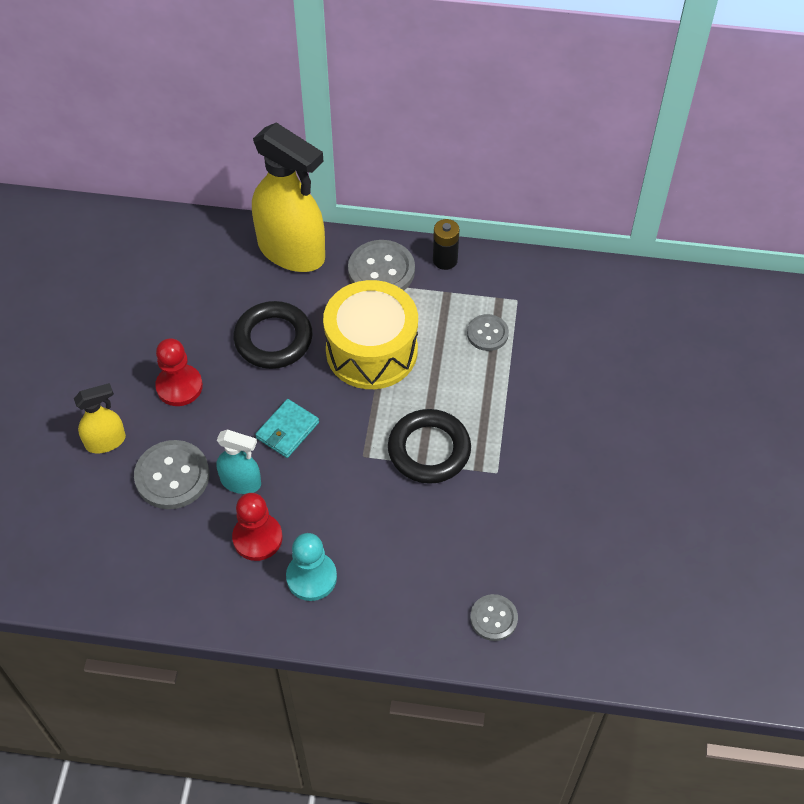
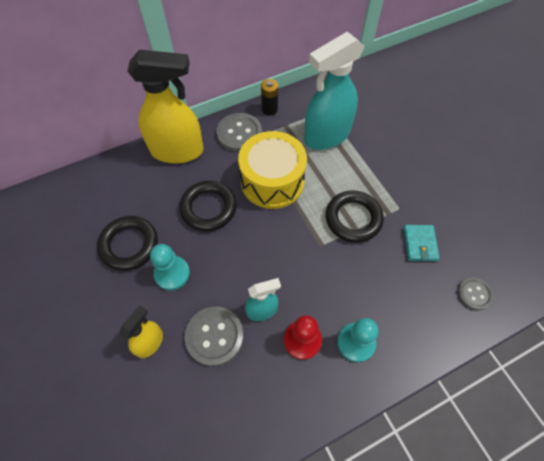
camera: 35 degrees left, 5 degrees up
red pawn [155,338,203,406] -> turquoise pawn [150,244,190,291]
turquoise wallet [255,399,319,458] -> turquoise wallet moved to [404,225,440,261]
grey button [467,314,509,351] -> turquoise spray bottle [304,31,365,150]
none -> black ring [97,216,158,271]

